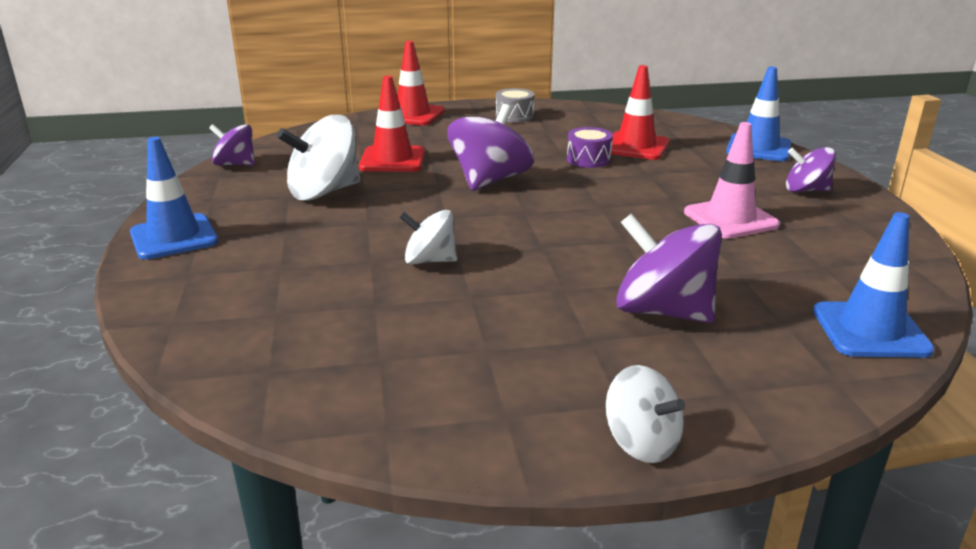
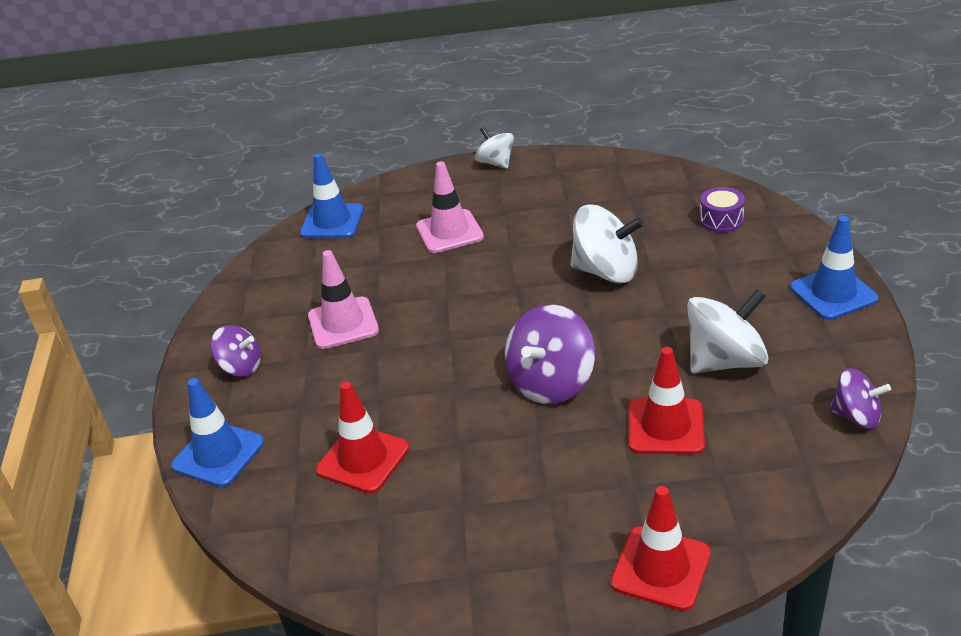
camera: 170 degrees left, 10 degrees up
white spinning top [399,210,457,265] -> white spinning top [570,205,644,283], size x1.65
grey drum [496,88,535,123] -> none
purple drum [567,127,613,168] -> purple drum moved to [700,187,745,233]
purple spinning top [616,213,722,323] -> pink traffic cone [416,161,484,253]

